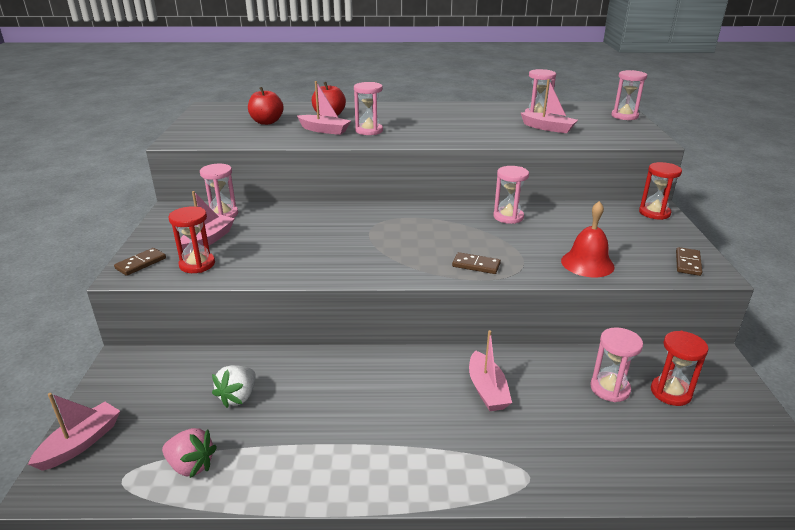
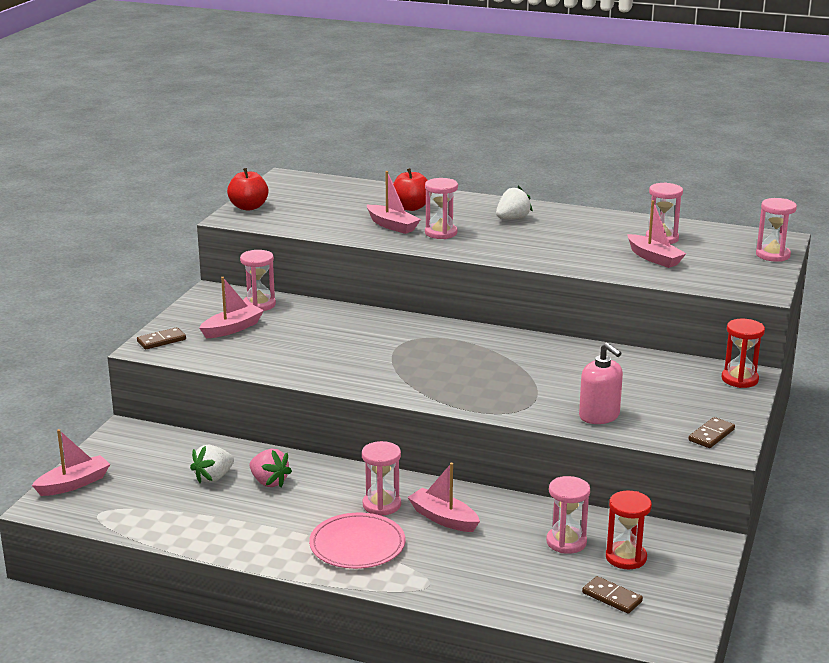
camera: 20 degrees right, 5 degrees down
pink strawberry [162,428,217,478] -> pink strawberry moved to [249,449,292,487]
red hourglass [169,206,215,273] -> none
red apple [248,87,284,125] -> red apple moved to [227,168,268,211]
brown domino [452,252,501,274] -> brown domino moved to [582,576,643,614]
pink boat [469,330,512,411] -> pink boat turned 120 degrees clockwise [408,463,480,532]
pink hourglass [493,166,529,224] -> pink hourglass moved to [362,441,401,516]
red bell [561,201,615,277] -> pink soap dispenser [579,343,623,424]
none -> pink plate [309,513,405,569]
none -> white strawberry [496,186,533,219]

